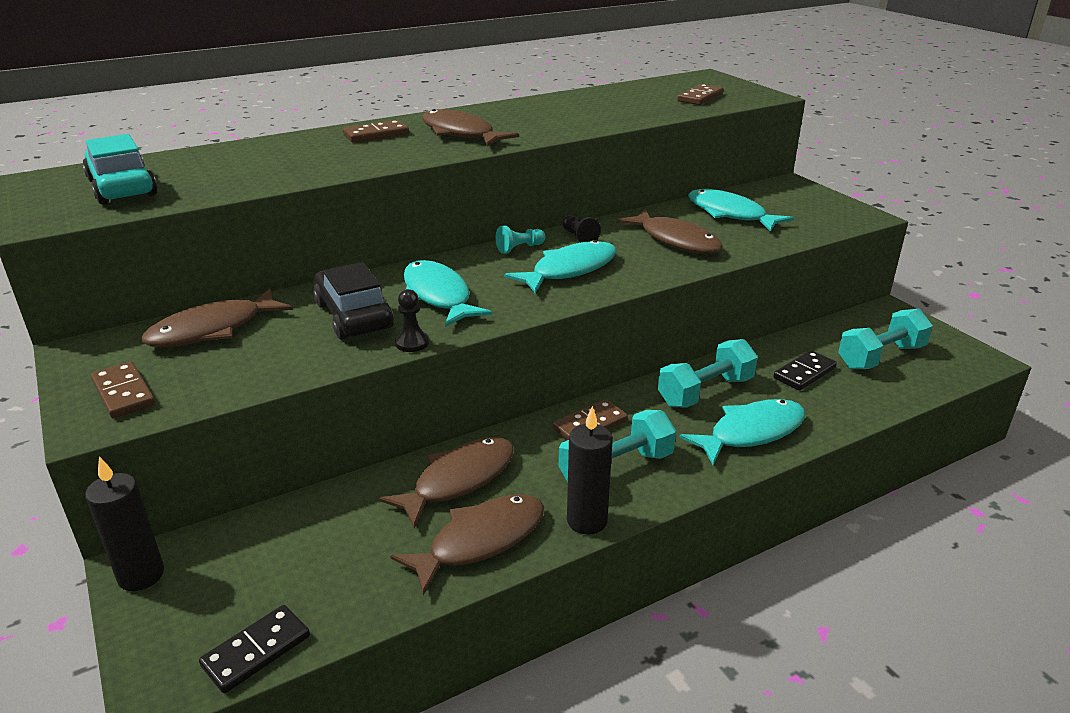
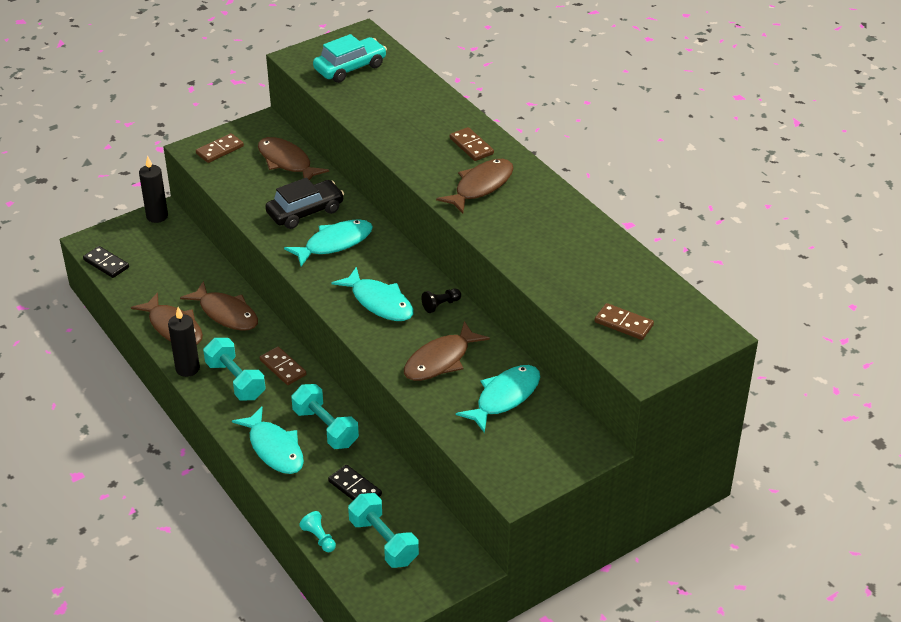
camera: 85 degrees right, 10 degrees up
black pawn [395,289,429,352] -> none
turquoise pawn [496,225,545,254] -> turquoise pawn moved to [299,511,336,552]

